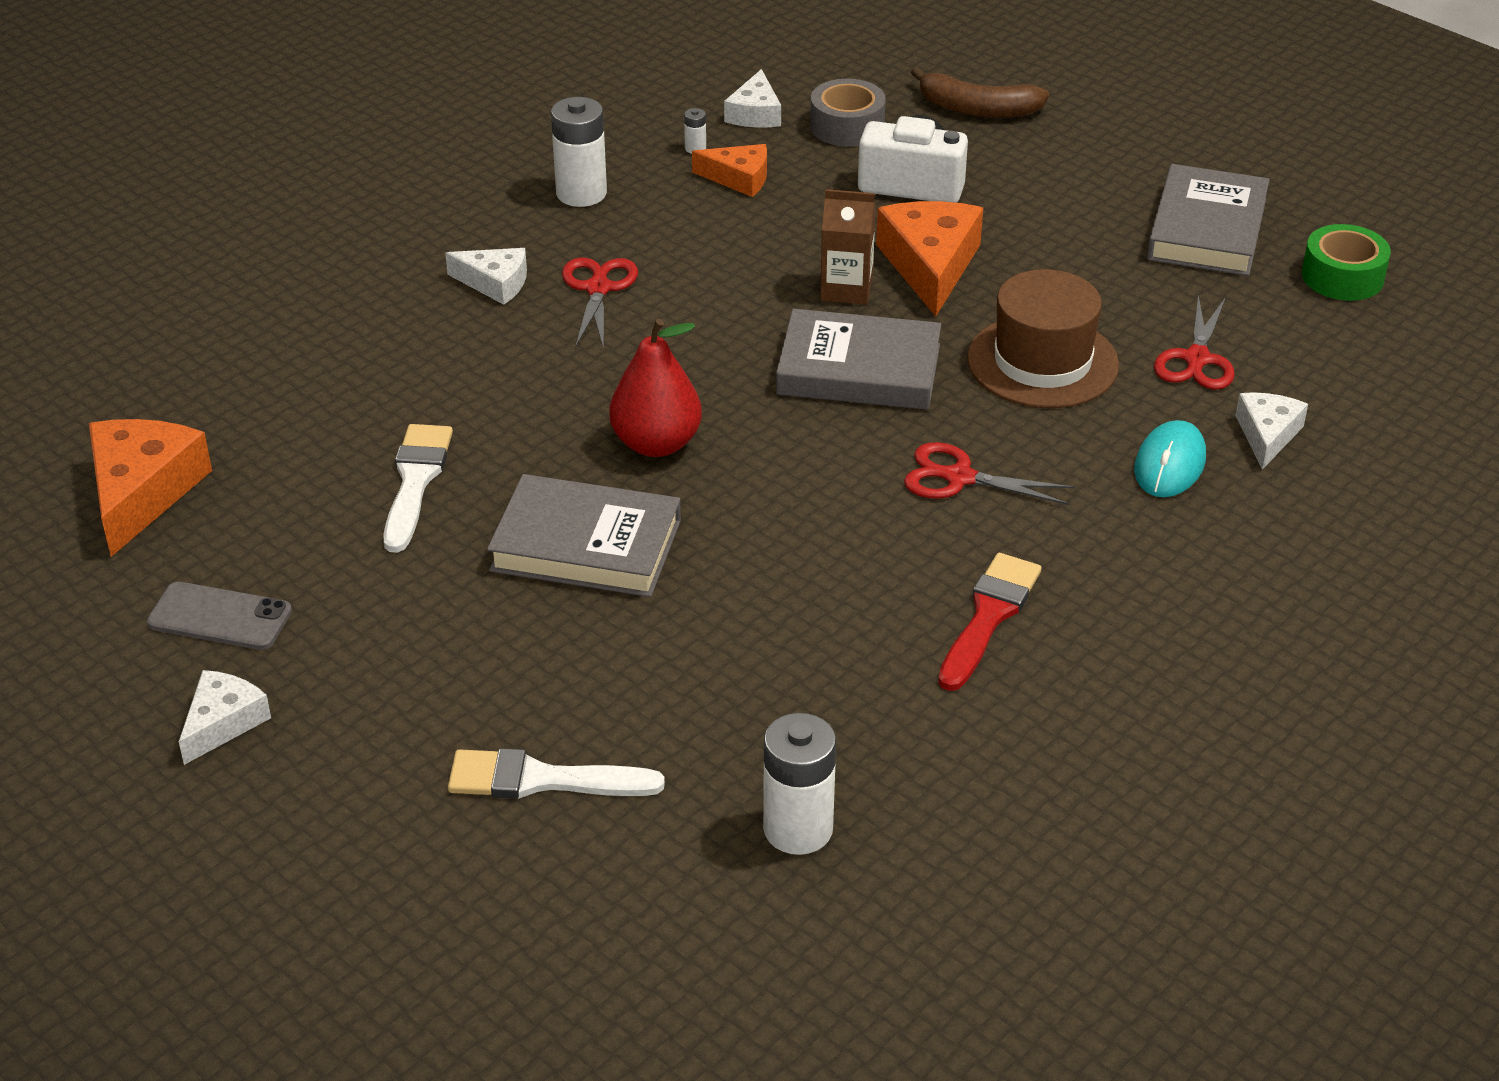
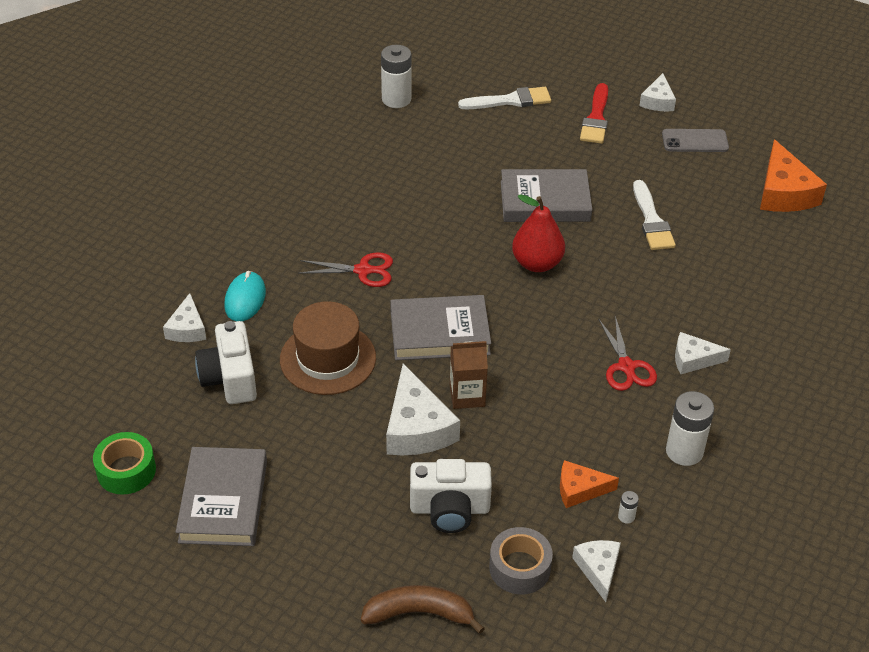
camera: 165 degrees right, 5 degrees up
orange cheese [876,201,983,316] -> white cheese [386,364,460,455]
red brush [938,553,1041,691] -> red brush moved to [580,83,608,144]
red scissors [1154,295,1235,390] -> white camera [195,321,257,404]

